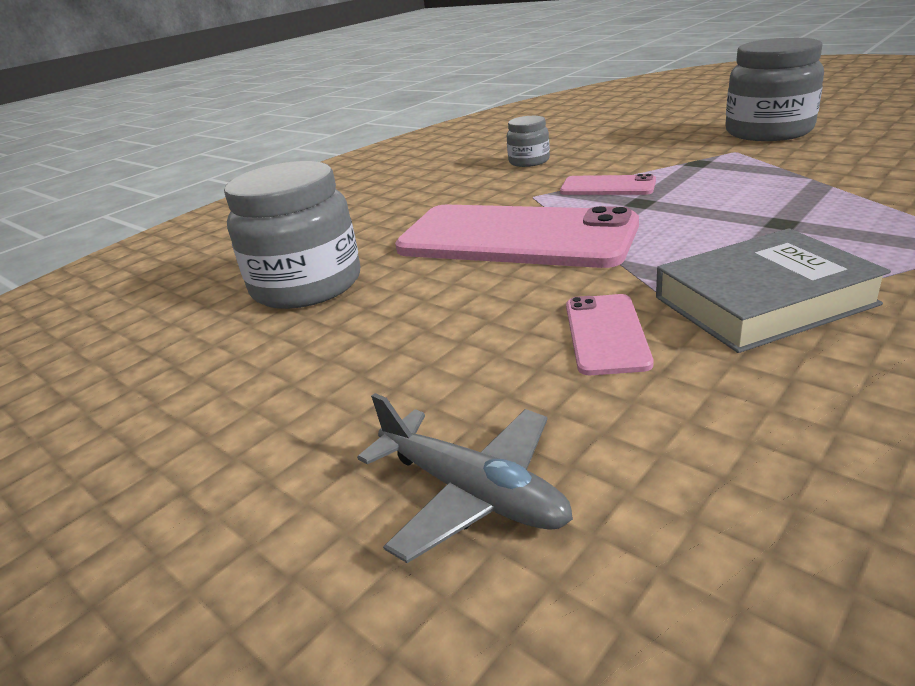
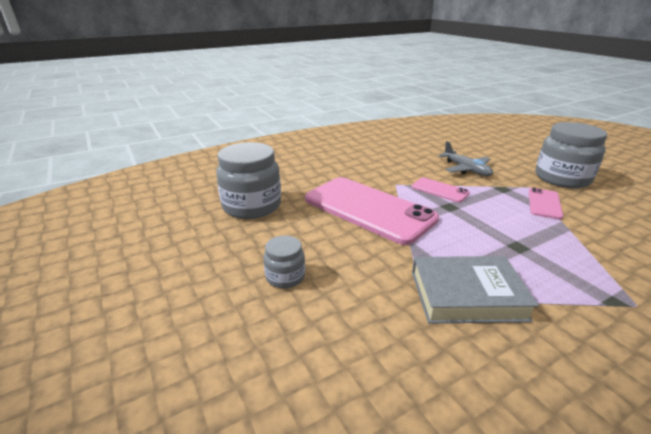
camera: 15 degrees right, 0 degrees up
grey plane [357,393,573,563] -> grey plane moved to [438,141,493,176]
grey jar [507,116,550,167] -> grey jar moved to [264,236,305,288]
pink phone [566,294,653,375] -> pink phone moved to [529,188,563,219]

